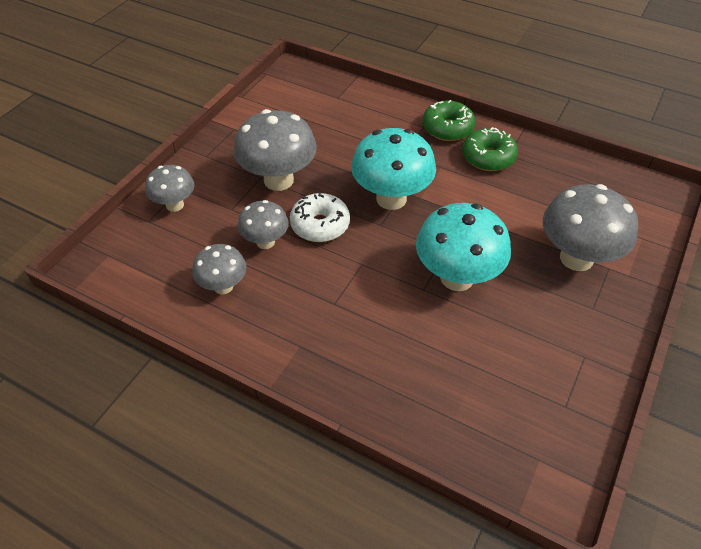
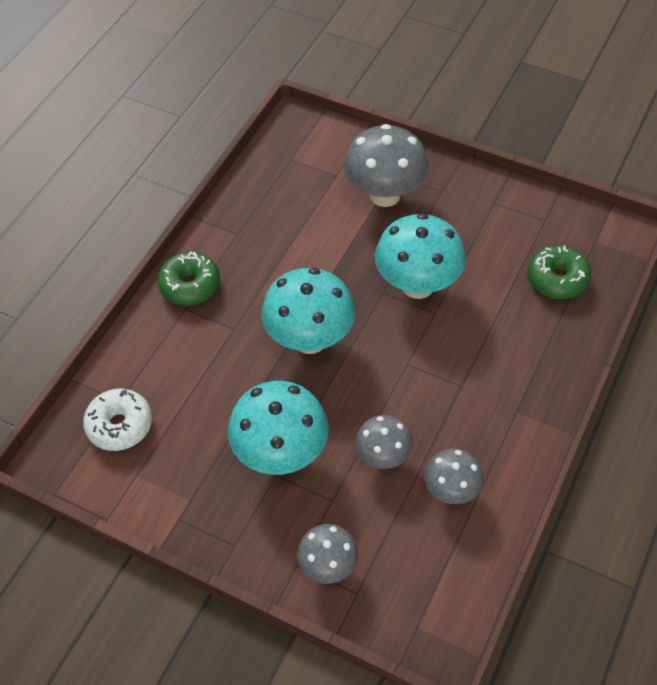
camera: 90 degrees left, 5 degrees up
grey mushroom [234,109,317,191] -> turquoise mushroom [228,381,328,475]
white donut [290,192,350,242] -> white donut moved to [83,389,152,451]
green donut [462,127,518,171] -> green donut moved to [528,245,591,299]

